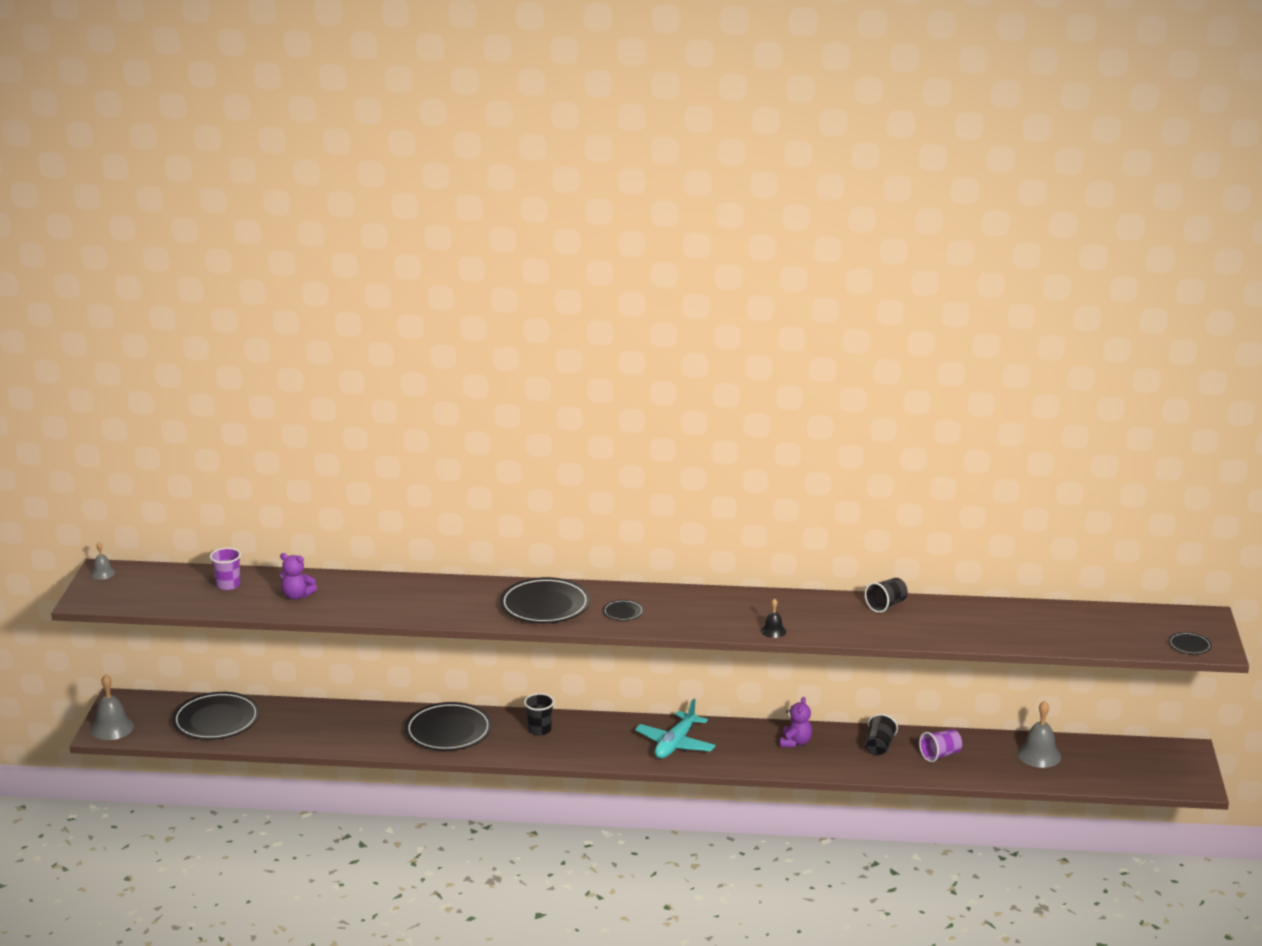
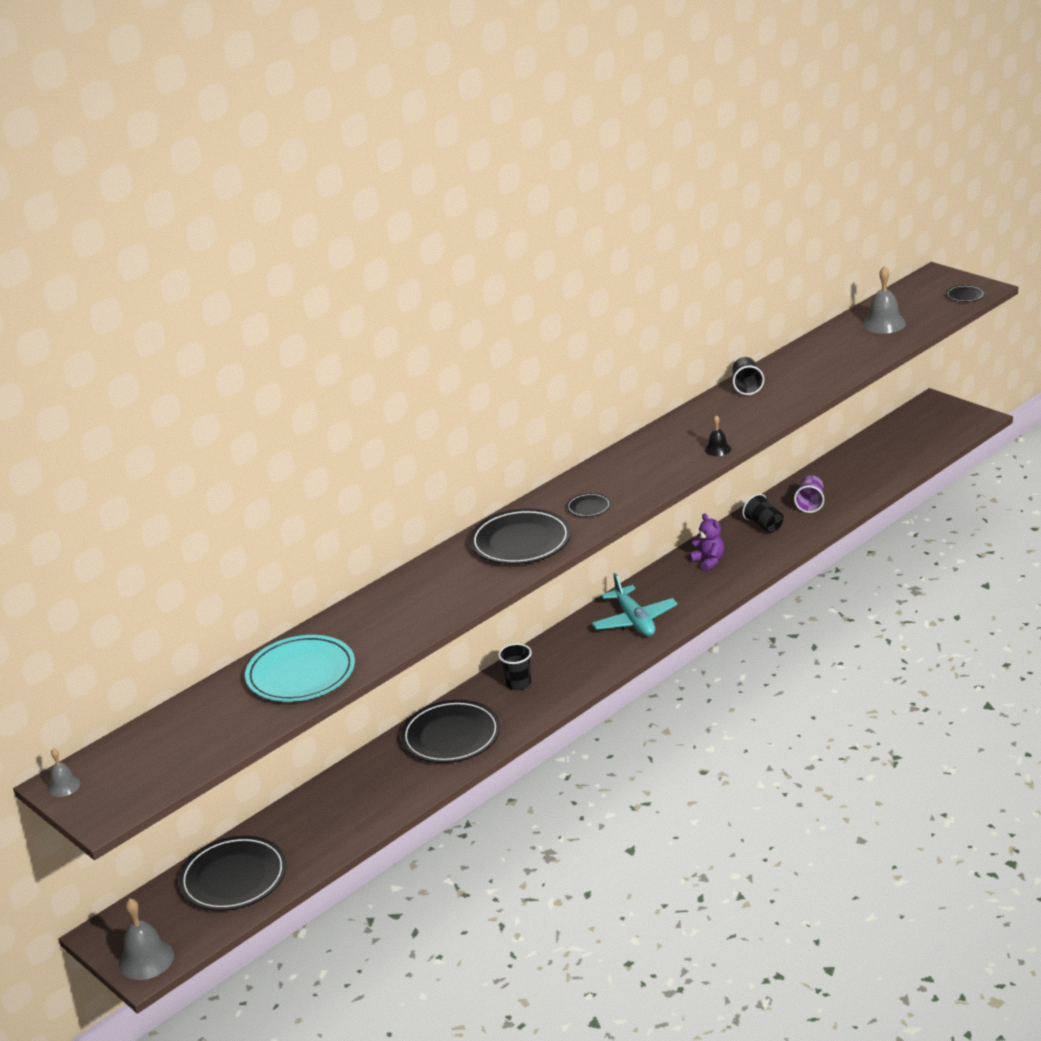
camera: 45 degrees left, 5 degrees up
purple cup [210,548,241,590] -> none
purple teddy bear [280,553,317,600] -> turquoise plate [245,635,355,702]
grey bell [1017,701,1061,768] -> grey bell moved to [863,266,906,334]

